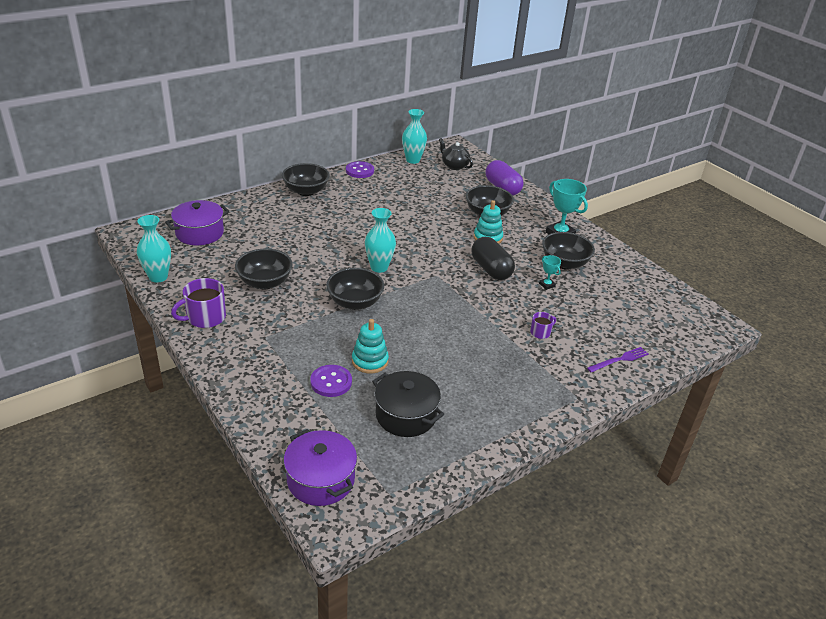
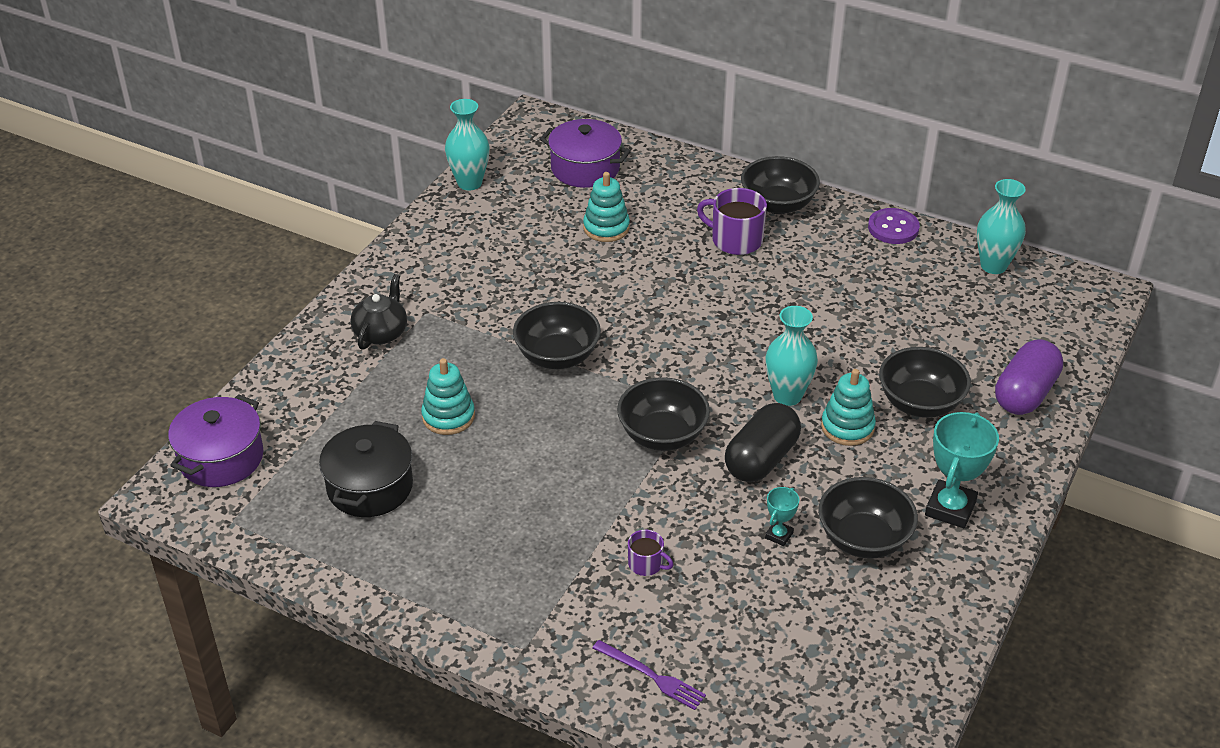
camera: 65 degrees right, 5 degrees up
purple mug [171,278,226,328] -> purple mug moved to [697,188,767,255]
black bowl [235,248,293,290] -> black bowl moved to [617,377,710,451]
purple button [310,365,352,397] -> none
turquoise vase [365,208,396,273] -> turquoise vase moved to [765,306,818,406]
black teapot [439,138,473,170] -> black teapot moved to [351,274,407,350]
none -> turquoise stacking toy [583,172,630,242]

